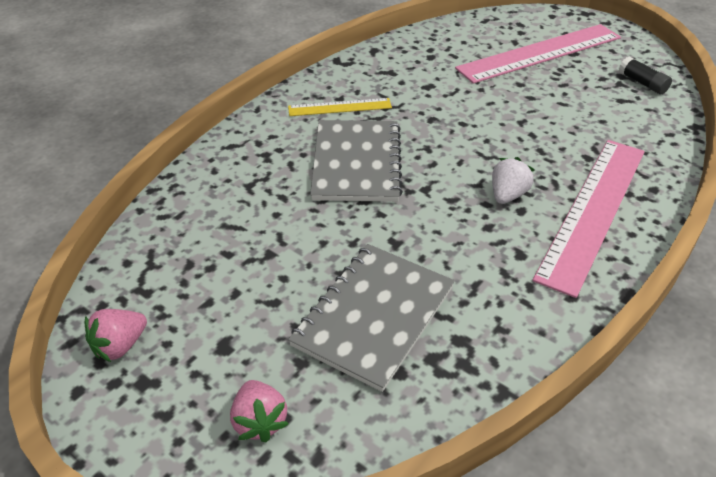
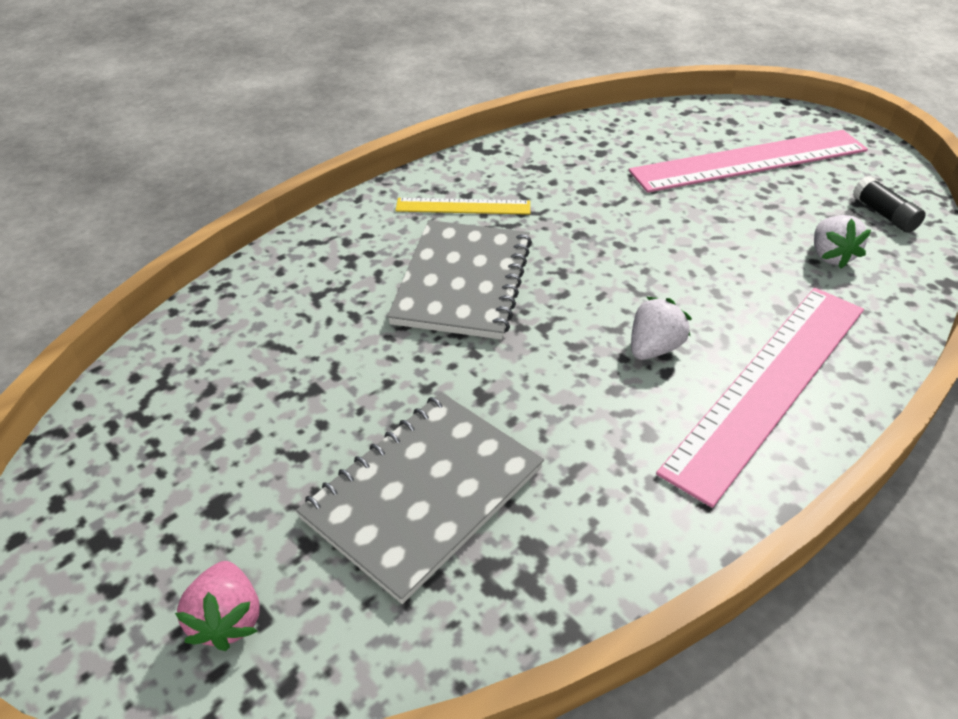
camera: 10 degrees right, 0 degrees up
pink strawberry [85,309,147,362] -> none
none -> white strawberry [814,215,871,269]

